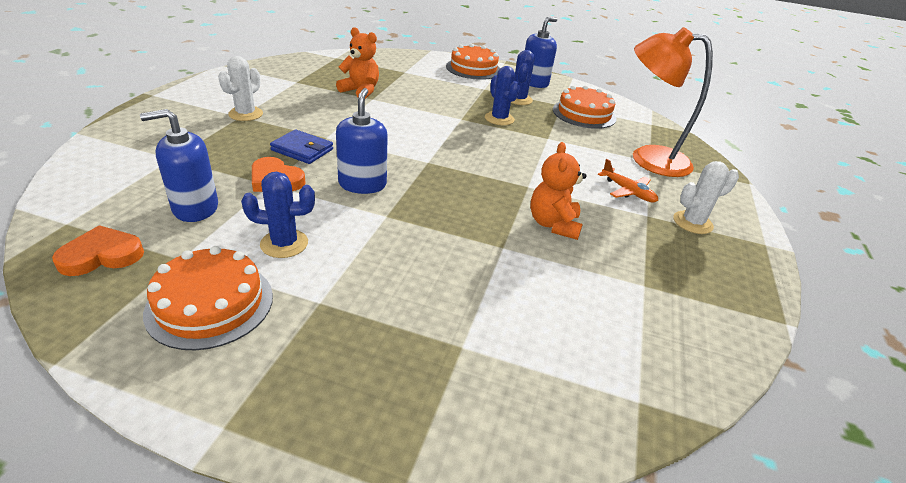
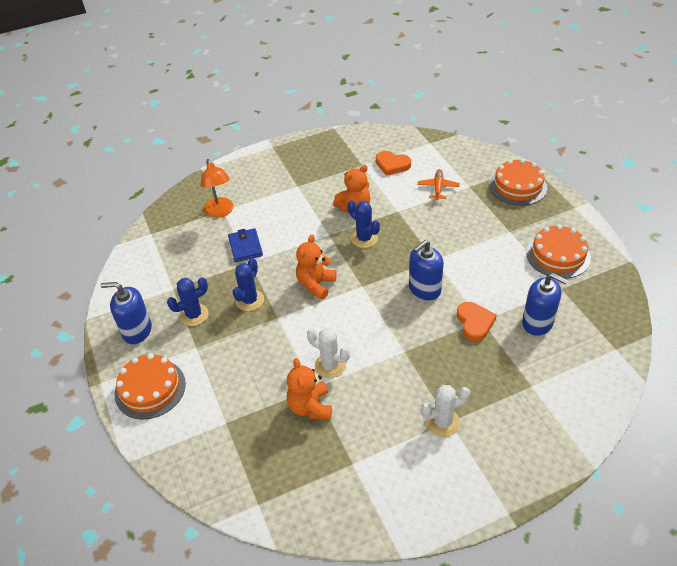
camera: 125 degrees left, 10 degrees up
orange heart [52,225,144,276] -> orange heart moved to [376,151,411,176]
blue cactus [241,172,315,258] -> blue cactus moved to [348,201,380,248]
blue wallet [270,129,333,164] -> blue wallet moved to [228,228,263,262]
orange cake [553,85,617,129] -> orange cake moved to [489,159,547,206]
orange plane [598,159,658,202] -> orange plane moved to [418,169,460,200]
orange lamp [633,27,713,177] -> orange lamp [200,159,234,218], size x0.65
white cactus [674,161,739,234] -> white cactus moved to [307,328,350,378]
none -> orange teddy bear [296,235,337,300]

